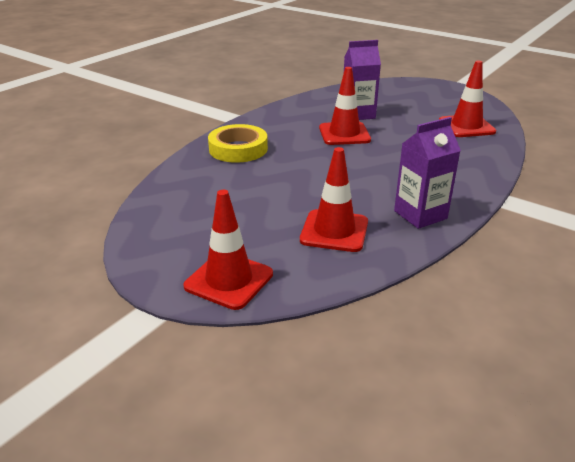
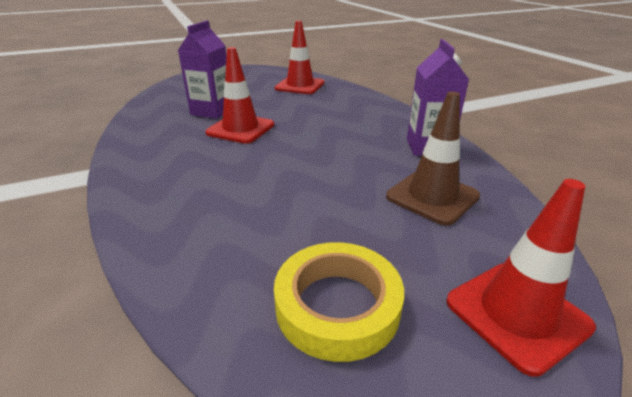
camera: 60 degrees left, 0 degrees up
yellow tape [208,124,268,163] -> yellow tape moved to [274,242,404,362]
red traffic cone [300,147,368,252] -> brown traffic cone [386,92,480,226]

